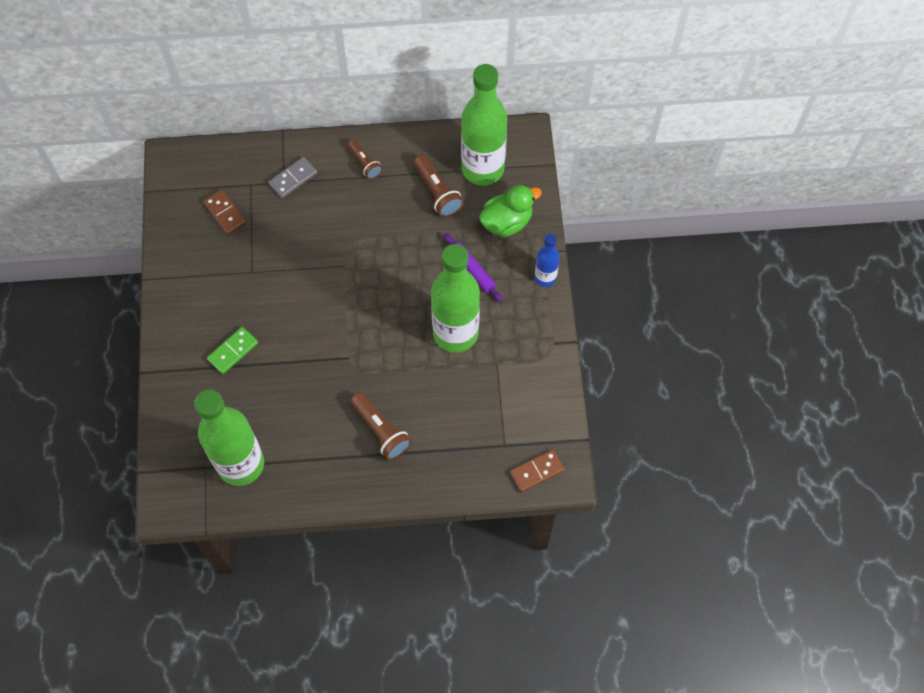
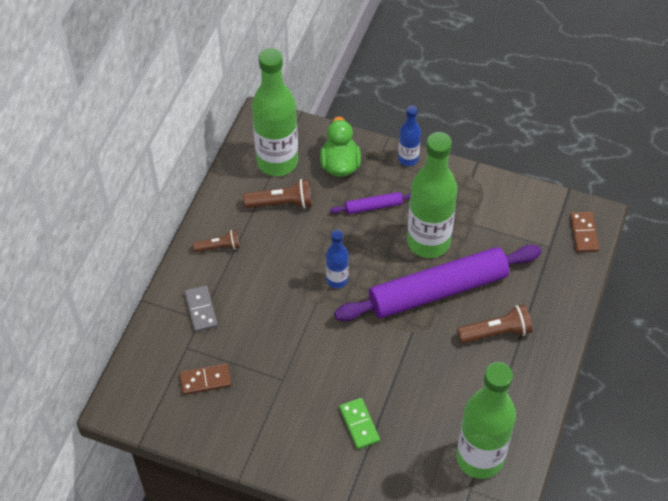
camera: 65 degrees left, 10 degrees down
none -> blue bottle [326,230,349,288]
none -> purple rolling pin [334,245,542,321]

